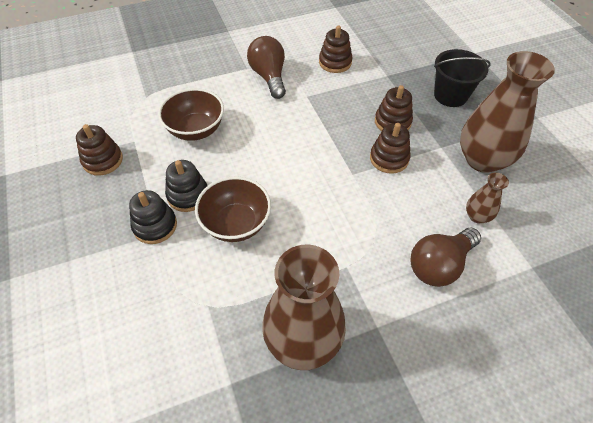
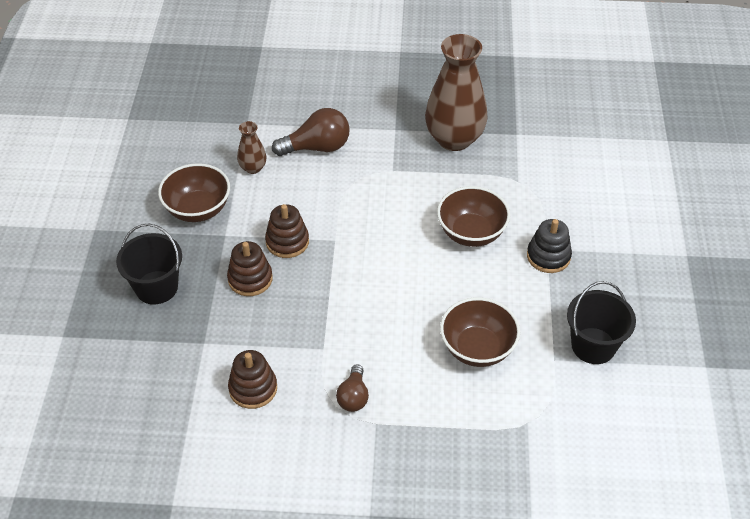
camera: 155 degrees left, 5 degrees down
brown stacking toy [76,124,123,175] -> black bucket [567,281,636,364]
black stacking toy [165,160,207,212] -> none
brown light bulb [247,36,286,99] -> brown light bulb [336,364,369,412], size x0.60
brown vase [460,51,555,173] -> brown bowl [158,163,230,222]

